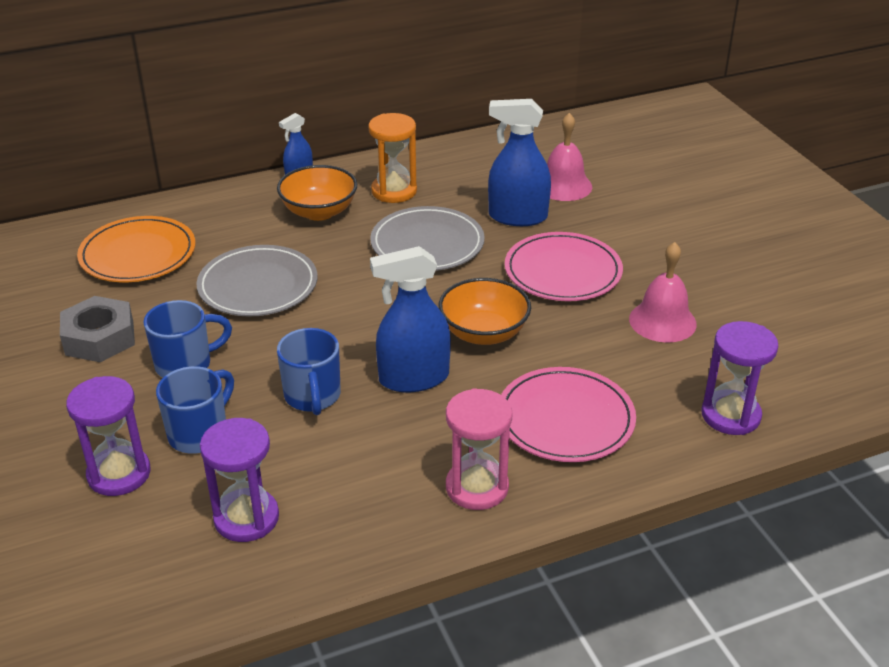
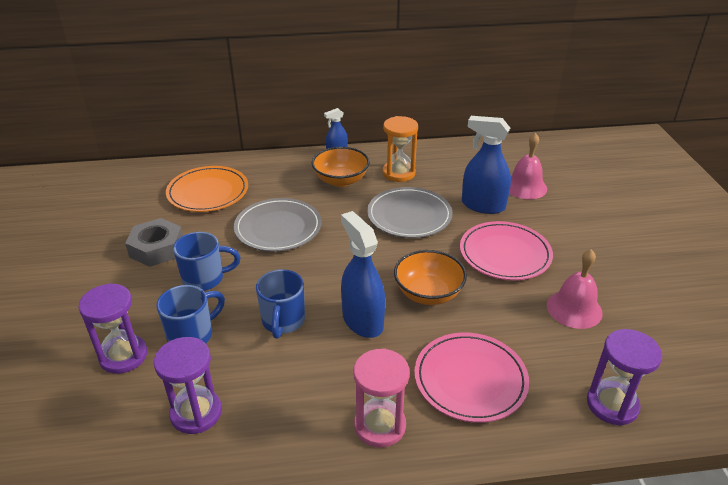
camera: 15 degrees right, 0 degrees up
blue spray bottle [370,246,451,392] -> blue spray bottle turned 60 degrees clockwise [341,211,385,338]

